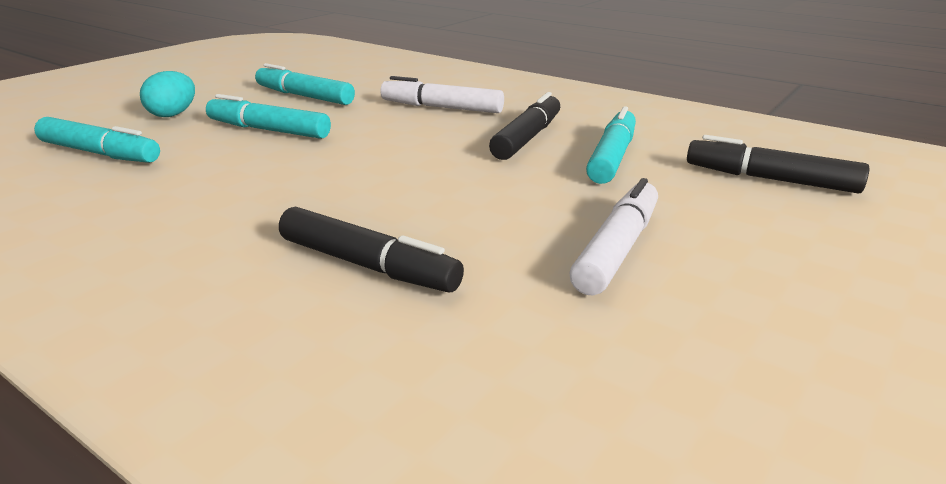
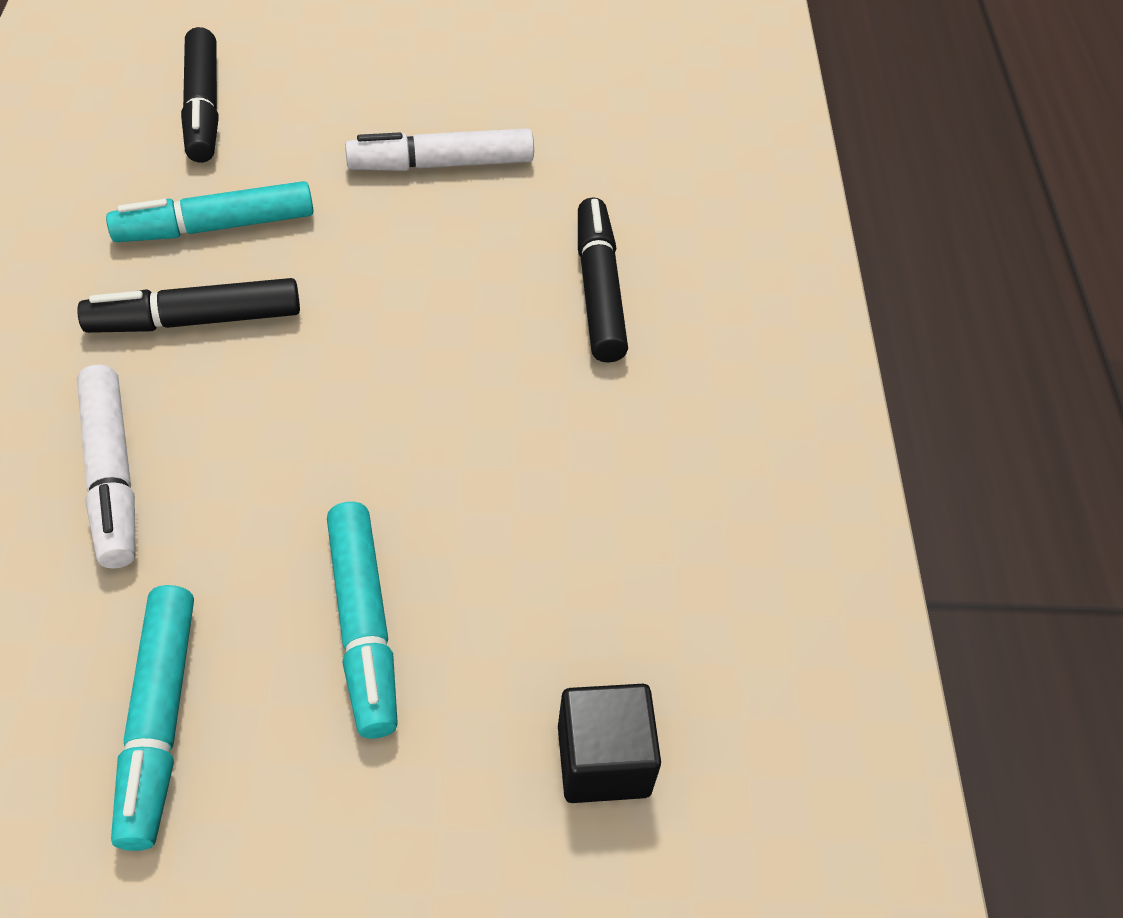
camera: 130 degrees left, 25 degrees up
turquoise marker [34,117,160,163] -> black cube [558,684,661,803]
turquoise egg [140,71,195,117] -> none

